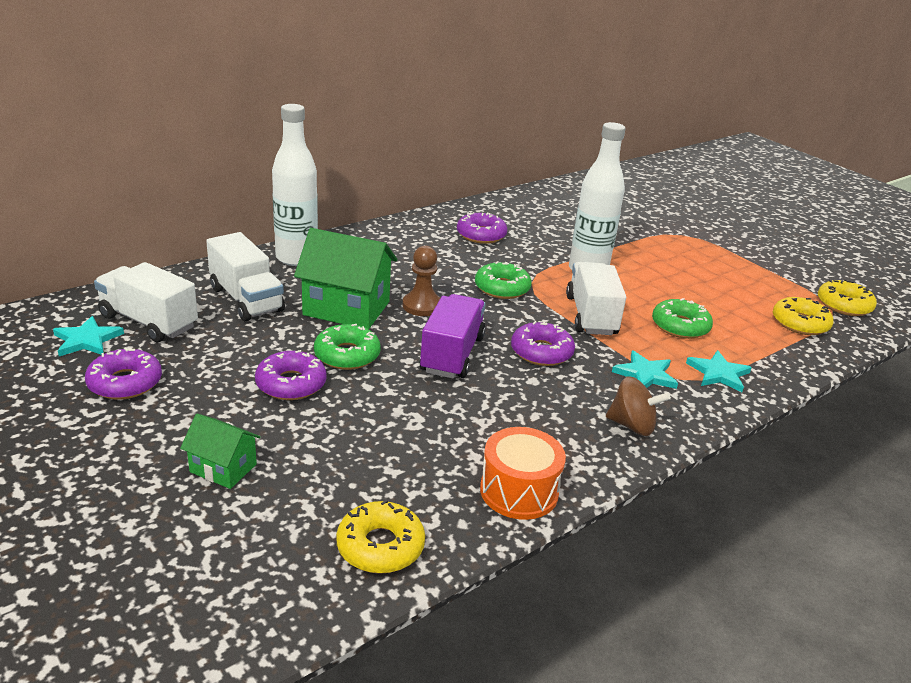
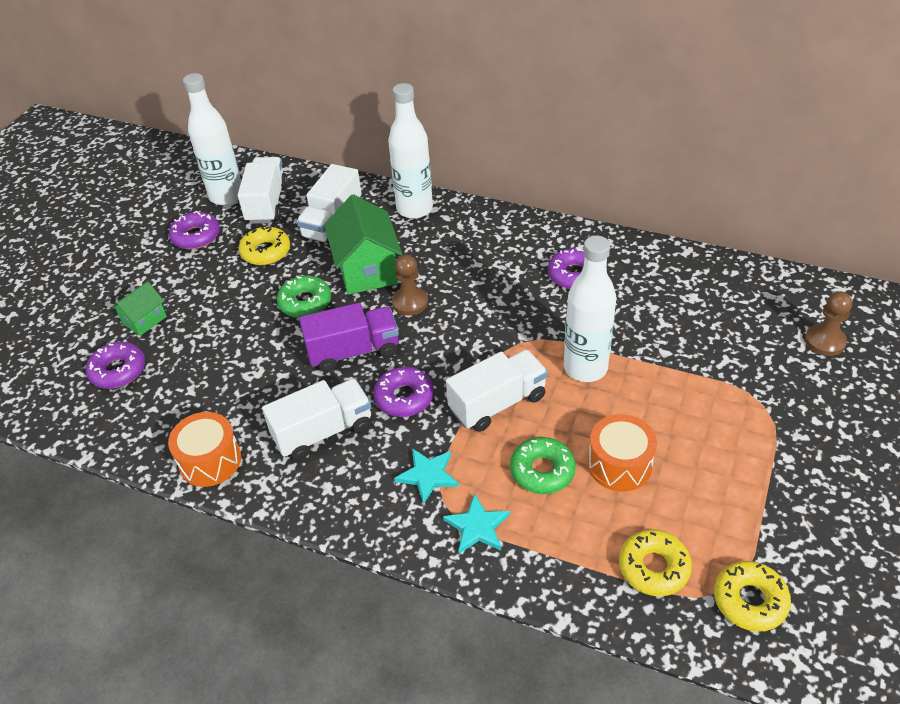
camera: 65 degrees right, 15 degrees up
turquoise star [53,316,124,356] -> white bottle [183,73,241,205]
green house [180,413,261,489] -> green house turned 45 degrees clockwise [111,281,167,336]
purple donut [255,350,327,400] -> purple donut moved to [86,342,145,389]
yellow donut [336,500,425,574] -> yellow donut moved to [239,225,290,265]
green donut [475,261,532,299] -> none
brown spinning top [606,376,671,436] -> none
none -> white truck [262,379,371,461]
none -> orange drum [588,414,657,492]
none -> brown pawn [805,291,852,356]

